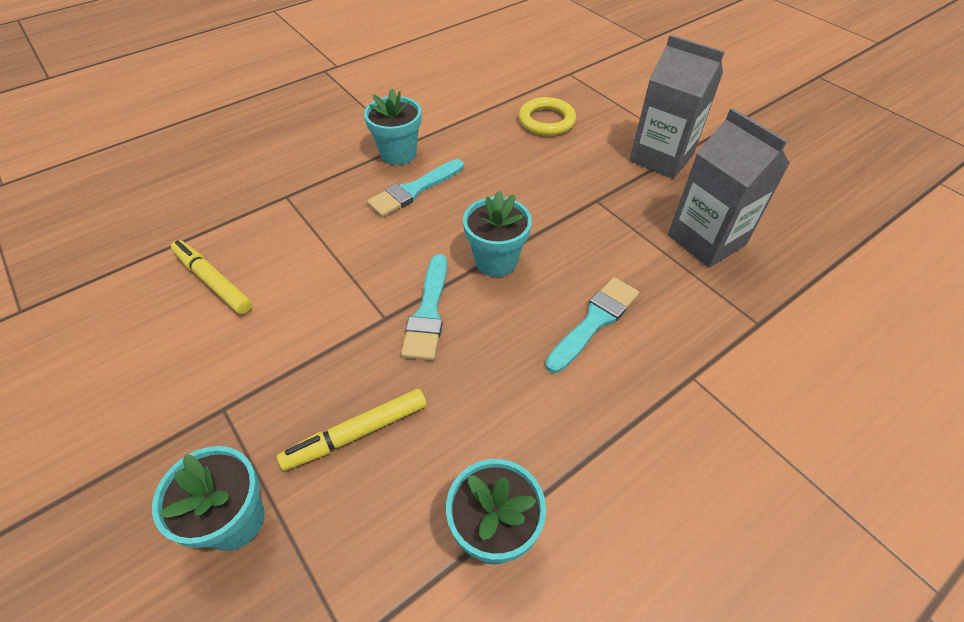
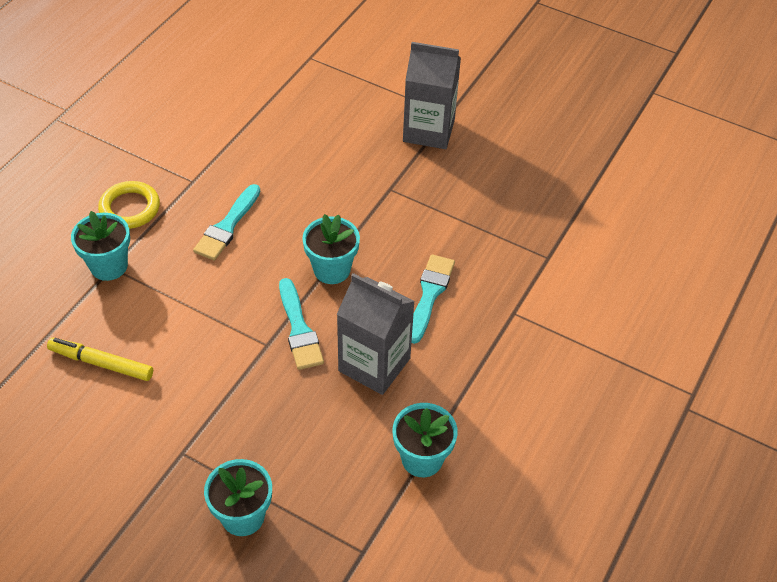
camera: 25 degrees left, 0 degrees up
yellow marker [277,389,427,471] -> none
turquoise flower pot [364,89,422,165] -> turquoise flower pot moved to [71,211,130,281]
yellow ring [519,97,576,136] -> yellow ring moved to [98,181,160,229]
grey carton [668,108,790,268] -> grey carton moved to [337,273,415,395]

